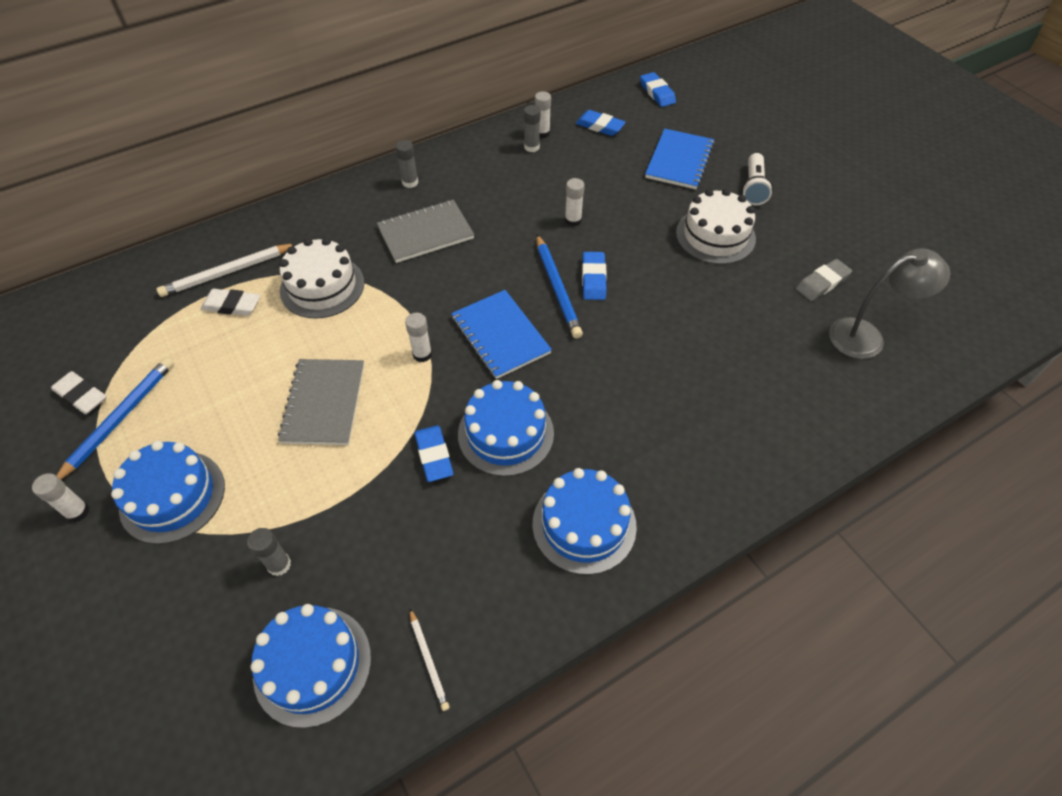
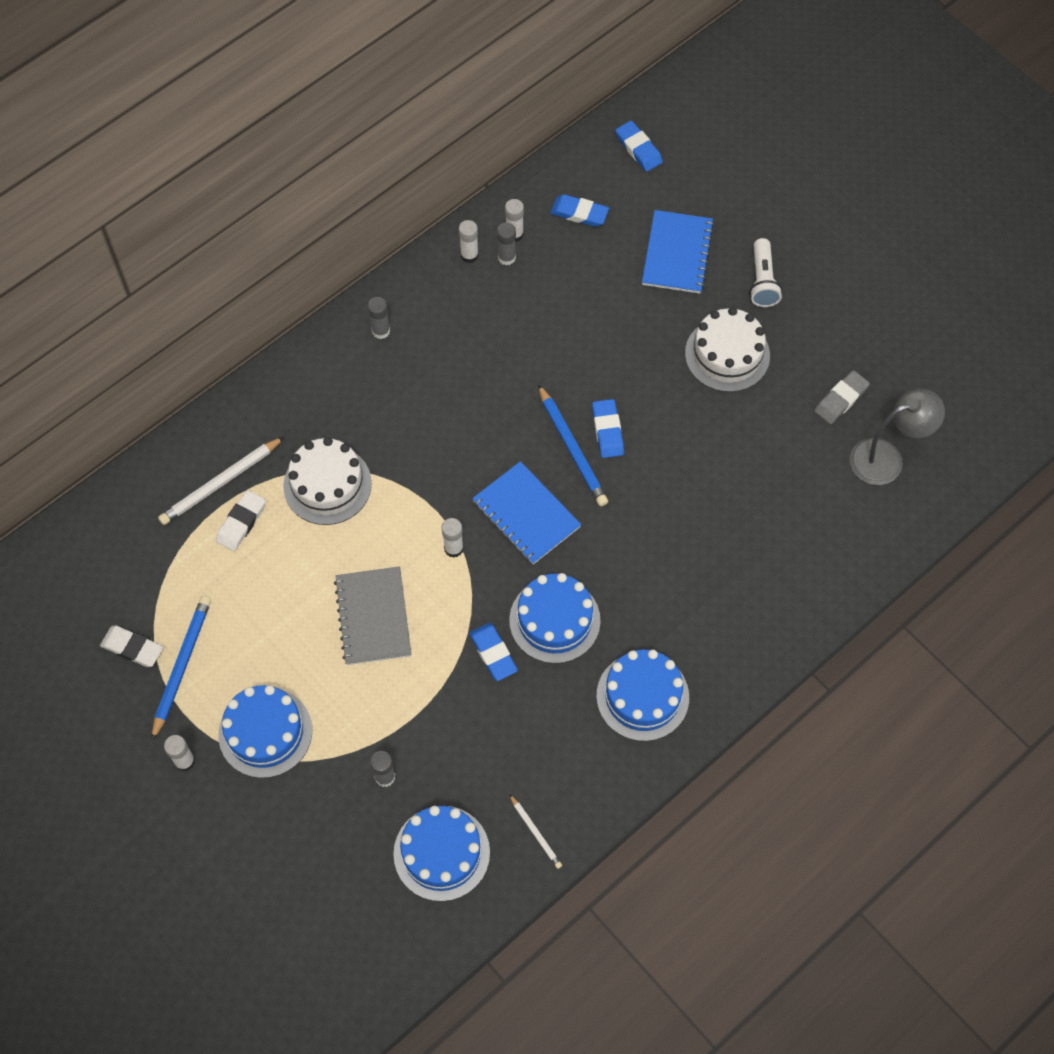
camera: 10 degrees left, 10 degrees up
white eraser [201,289,260,316] -> white eraser turned 60 degrees counterclockwise [216,490,266,551]
grey notebook [377,200,474,263] -> none
white glue stick [565,178,585,227] -> white glue stick moved to [459,220,479,263]

